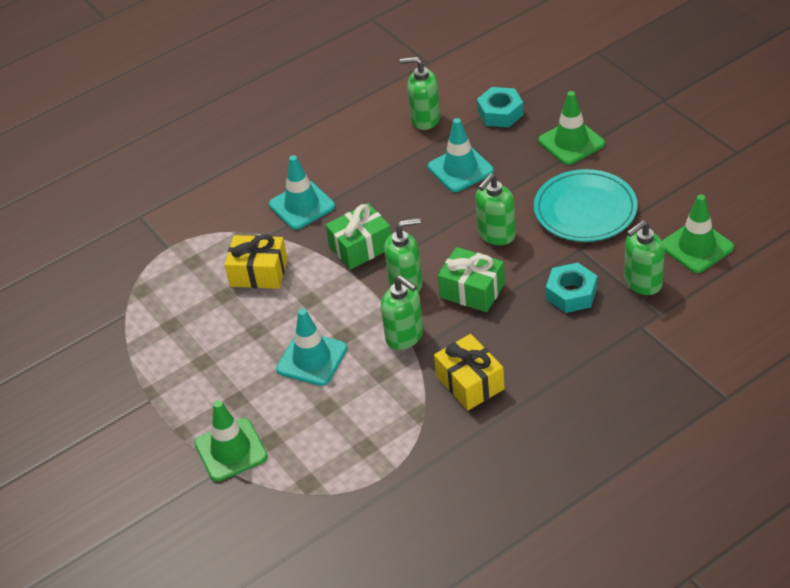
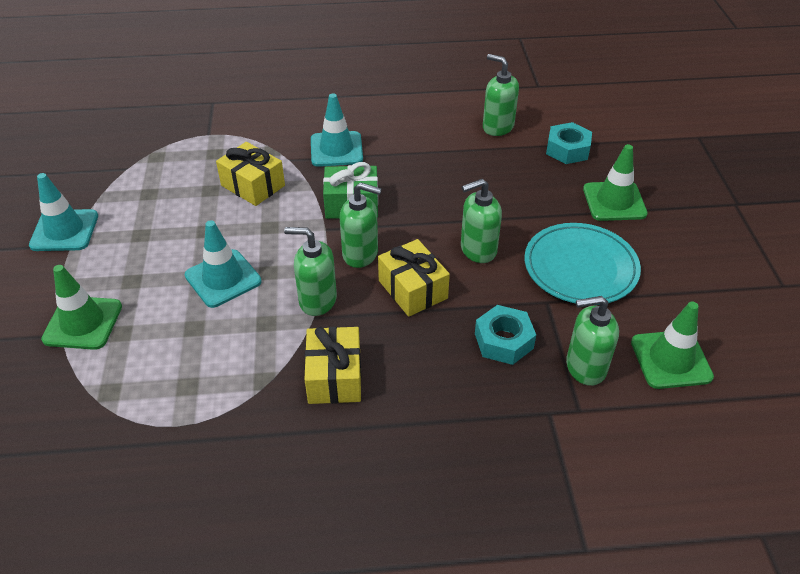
camera: 25 degrees right, 0 degrees up
green soap dispenser [381,275,423,350] -> green soap dispenser turned 120 degrees clockwise [284,227,337,316]
turquoise traffic cone [428,118,494,192] -> turquoise traffic cone moved to [29,173,98,251]
green gift [437,247,505,312] -> yellow gift [378,239,450,317]

